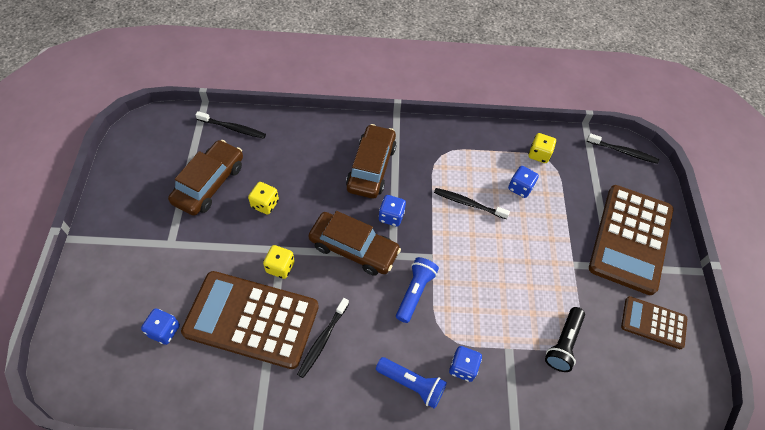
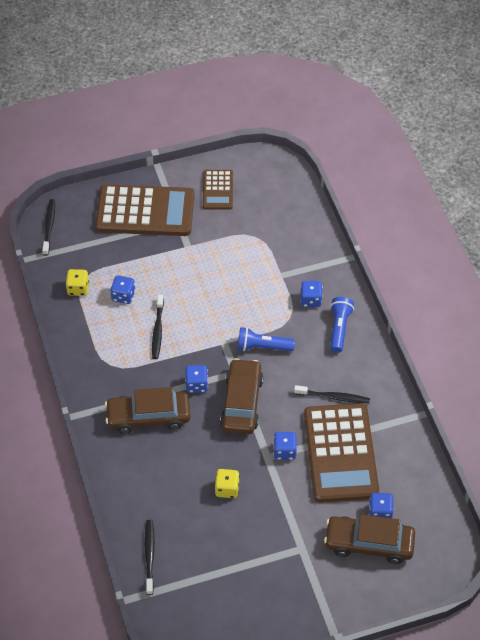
camera: 105 degrees left, 5 degrees down
brown car [168,140,243,216] -> brown car moved to [324,514,415,564]
yellow dice [263,245,295,279] -> blue dice [273,432,297,460]
black flashlight [545,307,585,372] -> none

